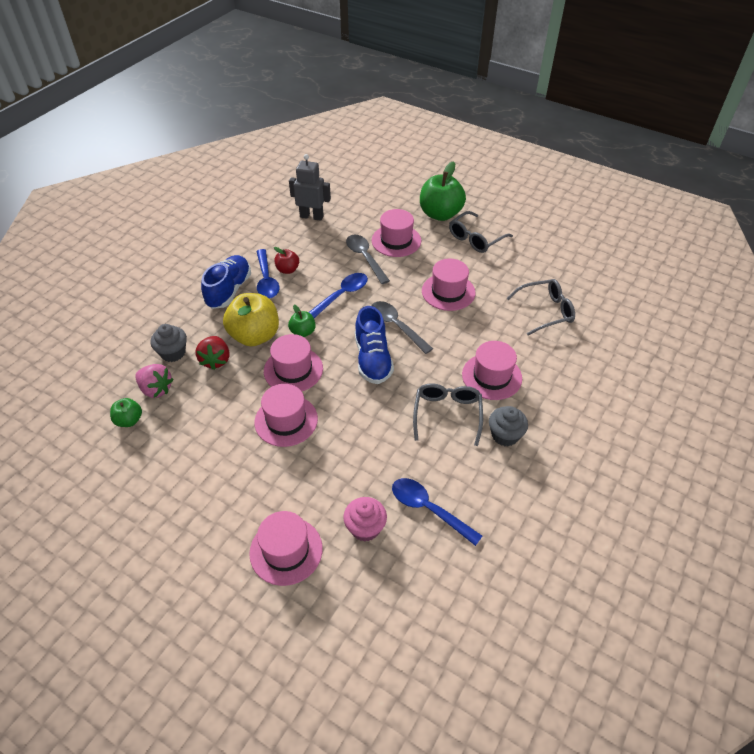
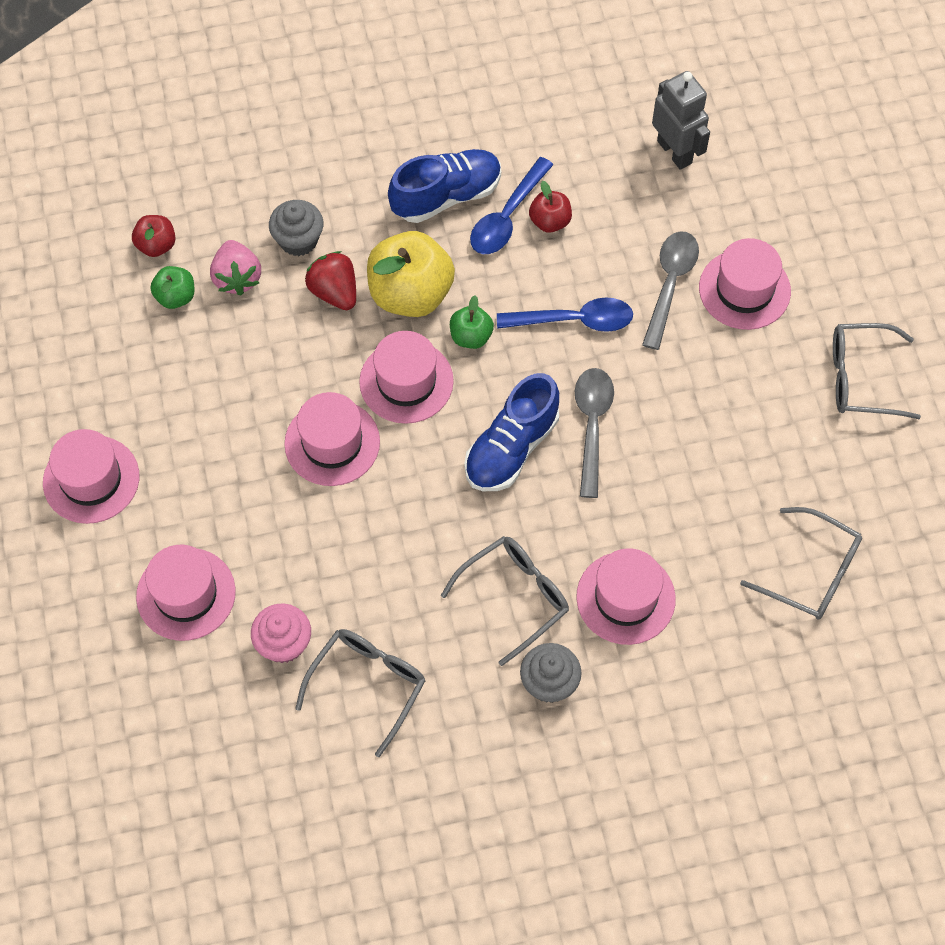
camera: 45 degrees right, 15 degrees up
red strawberry [195,336,229,370] -> red strawberry turned 105 degrees clockwise [305,251,356,310]
blue spoon [392,478,482,546] -> grey glasses [295,629,426,757]
green apple [420,161,466,221] -> none
pink hat [422,259,475,311] -> pink hat moved to [43,429,139,524]
none -> red apple [132,215,176,257]

